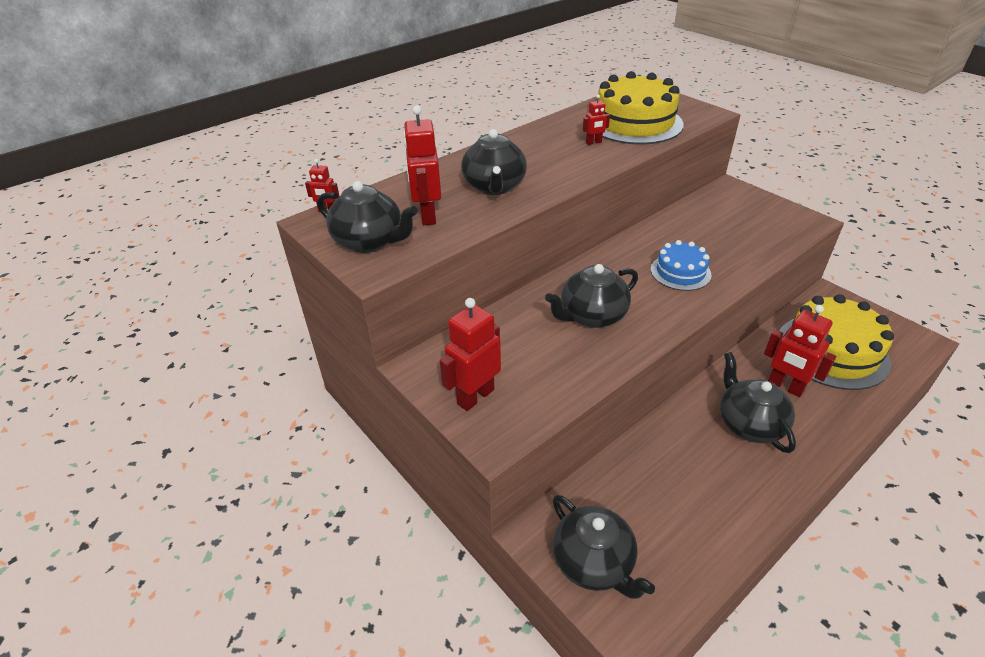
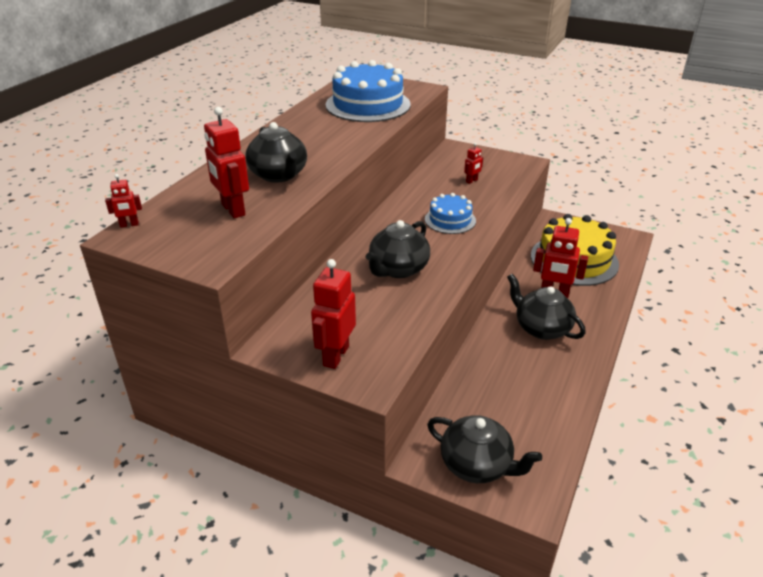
camera: 25 degrees left, 5 degrees down
black teapot [317,181,418,253] -> none
red robot [583,95,610,145] -> red robot moved to [464,143,483,184]
yellow cake [598,71,684,144] -> blue cake [325,60,411,122]

